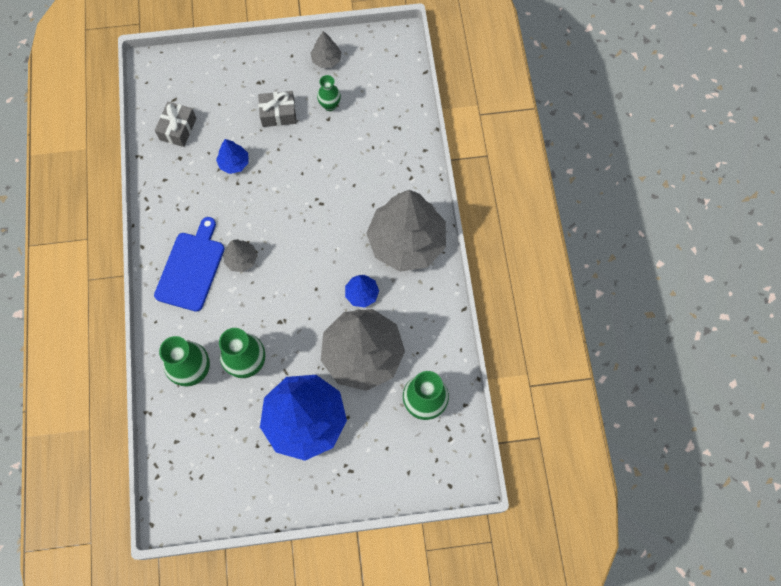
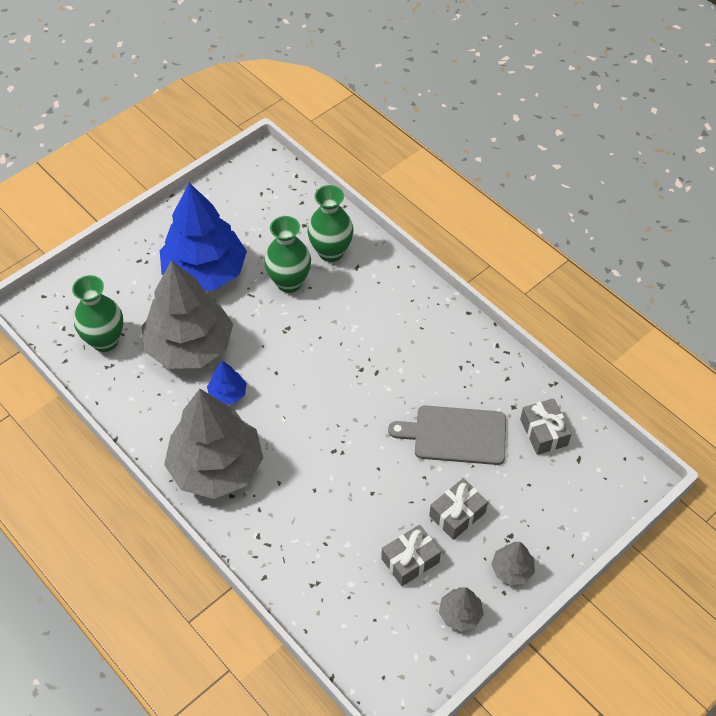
camera: 145 degrees right, 15 degrees down
blue cutting board [154,217,225,312] -> none
blue tree [216,139,248,174] -> grey cutting board [388,406,506,465]
grey tree [224,239,257,272] -> grey tree moved to [491,542,535,585]
green vase [317,75,341,111] -> grey gift [381,525,441,586]

